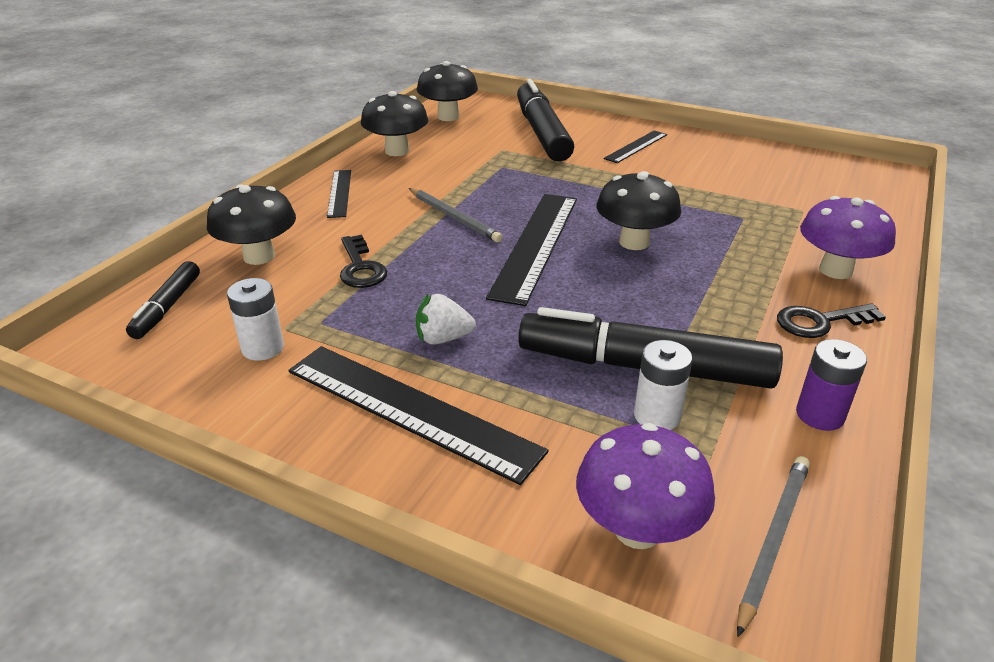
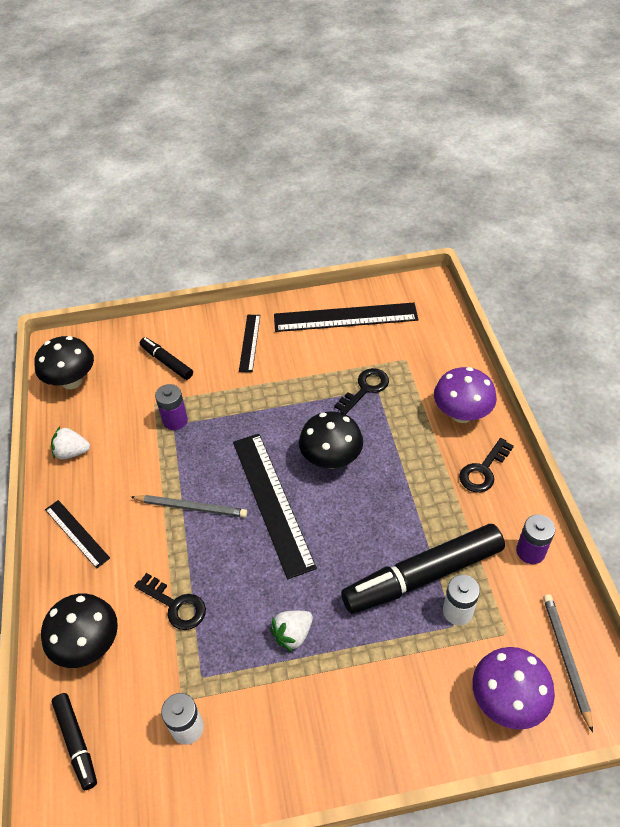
camera: 35 degrees left, 15 degrees up
black ruler [288,346,549,485] -> black ruler moved to [274,303,419,332]
black mushroom [361,91,428,156] -> white strawberry [51,427,90,459]
black marker [517,79,574,162] -> black marker [140,337,193,380], size x0.51
none -> purple battery [155,384,188,430]
none -> black key [334,368,389,415]

